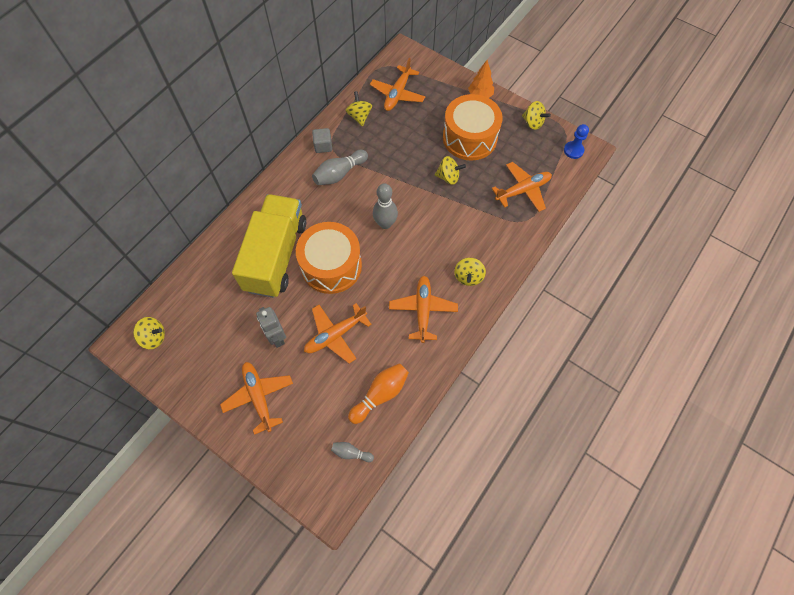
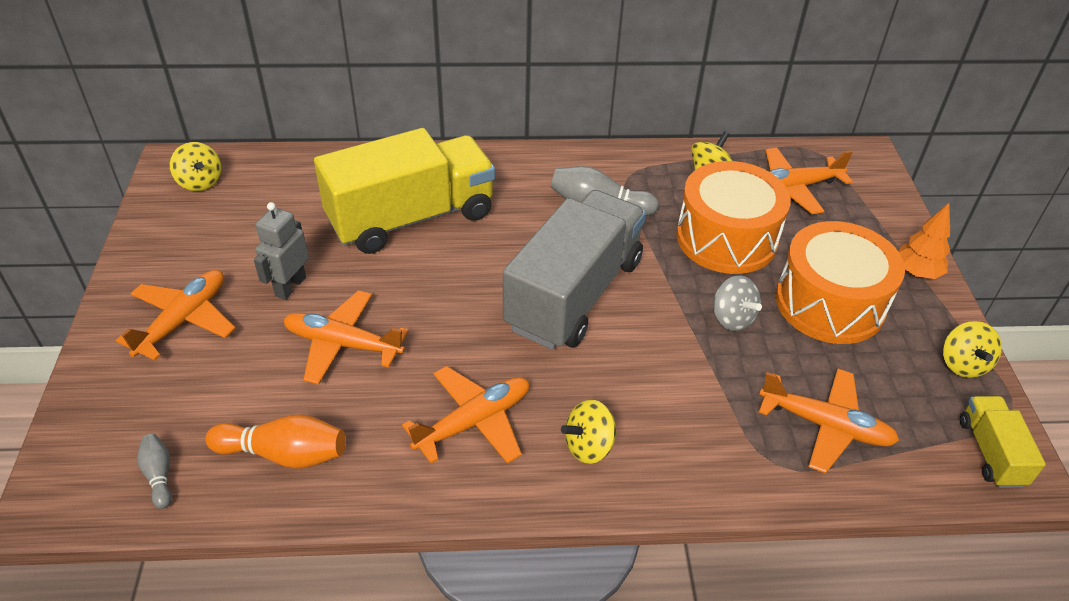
camera: 50 degrees right, 20 degrees down
orange drum [296,222,362,294] -> orange drum moved to [676,161,791,274]
grey cube [312,128,332,153] -> none
grey bowling pin [373,183,398,229] -> grey truck [503,190,646,350]
yellow spinning top [435,156,466,185] -> grey spinning top [713,276,762,331]
blue pawn [564,124,589,159] -> yellow truck [960,396,1046,488]

